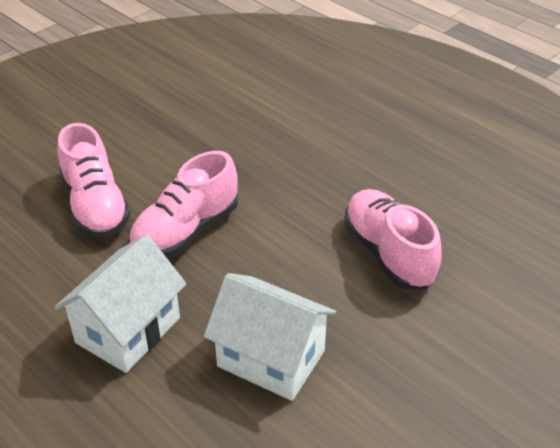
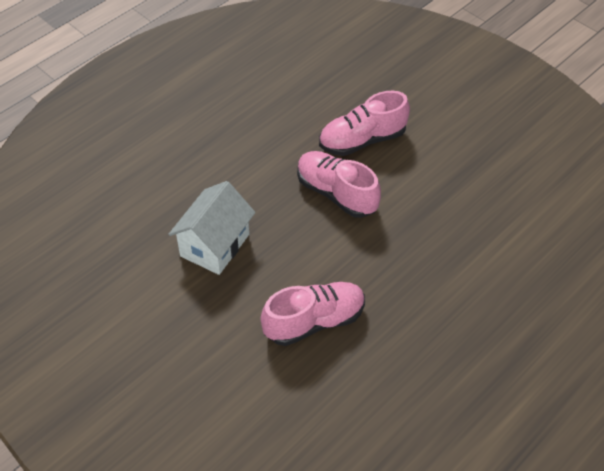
camera: 90 degrees right, 10 degrees up
white house [54,234,186,373] -> none

